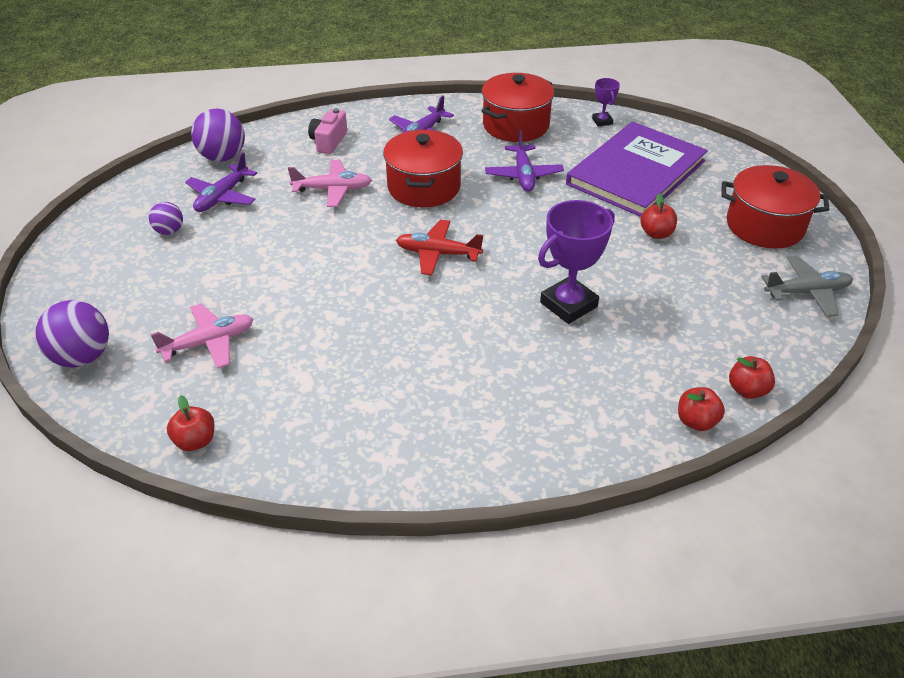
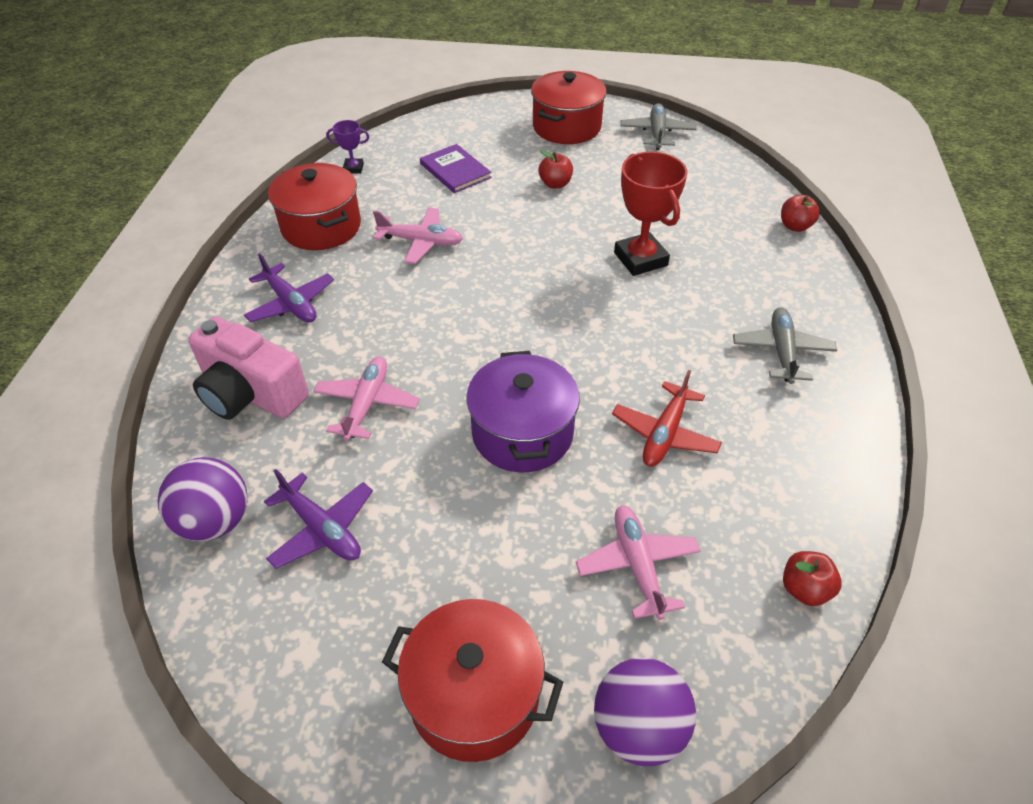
camera: 75 degrees left, 5 degrees up
purple ball [149,202,183,235] -> none
pink camera [308,108,347,154] -> pink camera [188,316,309,420], size x1.72
red pot [383,130,463,207] -> red pot moved to [382,599,563,762]
red plane [396,220,483,275] -> red plane moved to [612,370,722,466]
purple plane [485,130,564,192] -> pink plane [373,208,463,264]
purple trophy [538,200,615,324] -> red trophy [614,151,687,276]
purple book [566,122,708,217] -> purple book [420,144,492,193], size x0.50
red apple [729,356,775,399] -> none
none -> purple pot [466,351,580,472]
none -> grey plane [733,307,837,384]

